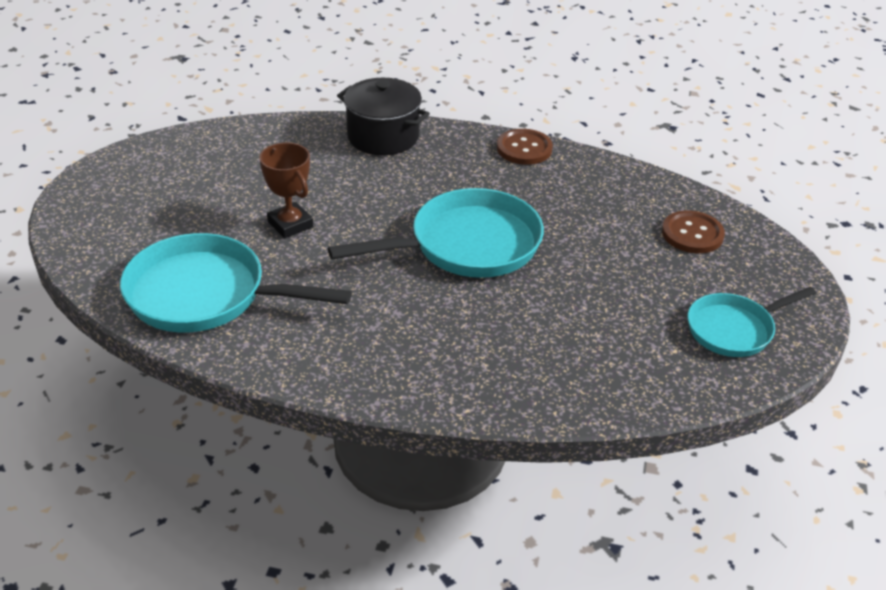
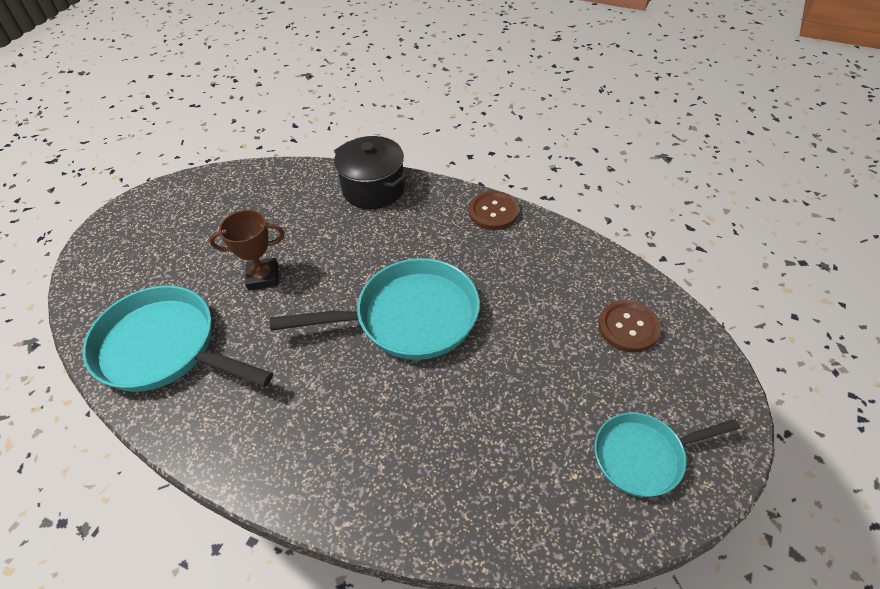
camera: 15 degrees right, 10 degrees up
brown trophy [259,142,313,238] -> brown trophy turned 75 degrees counterclockwise [209,210,285,290]

